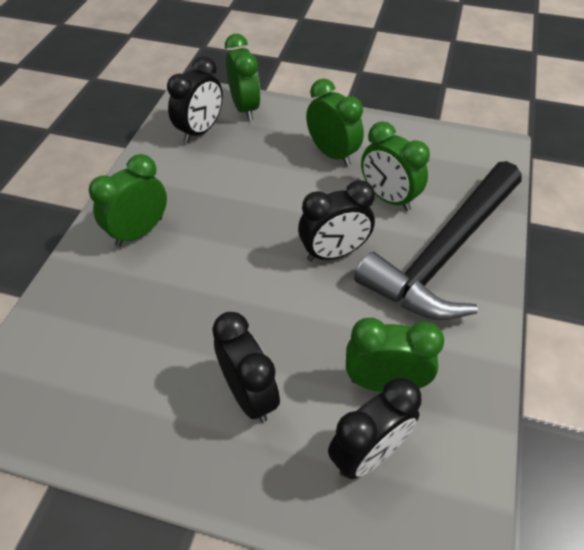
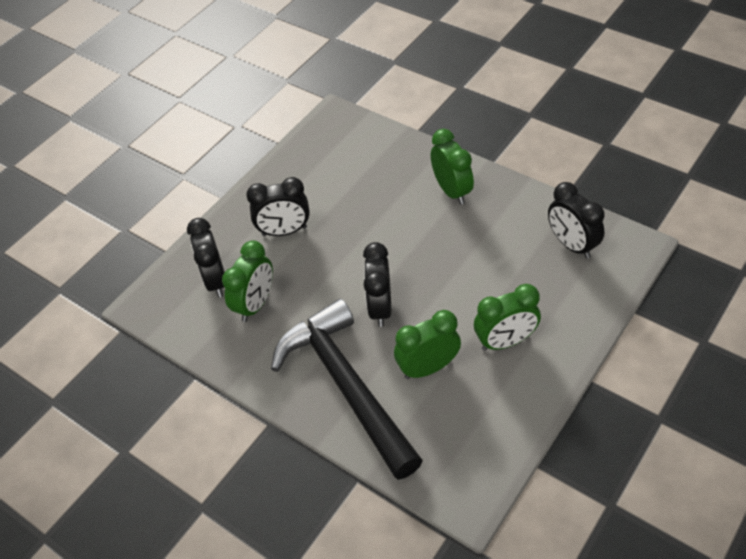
camera: 115 degrees right, 0 degrees up
green clock [225,34,261,121] -> none

